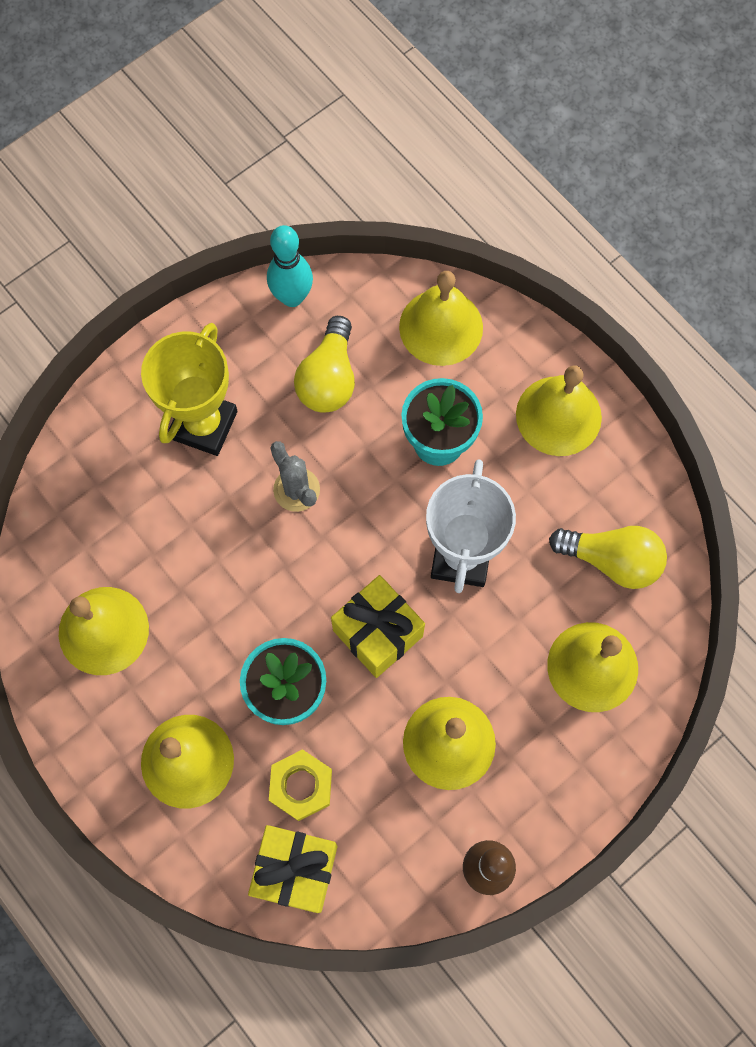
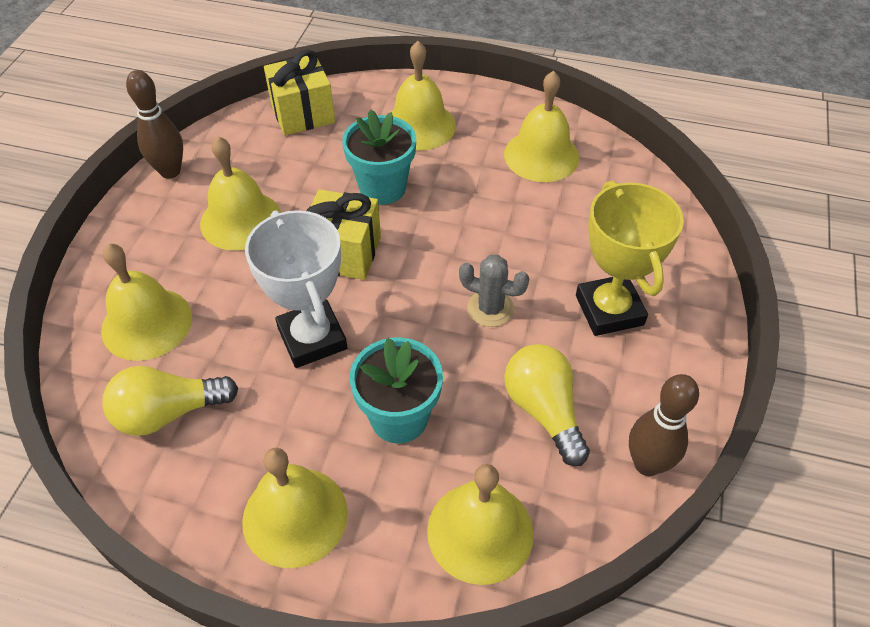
camera: 145 degrees right, 20 degrees down
turquoise bowling pin [267,225,313,307] -> brown bowling pin [629,374,699,476]
yellow nut [269,749,332,821] -> none

